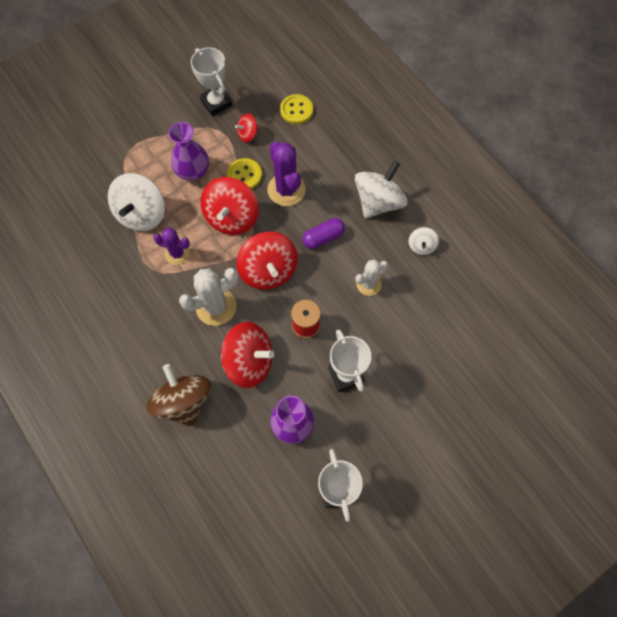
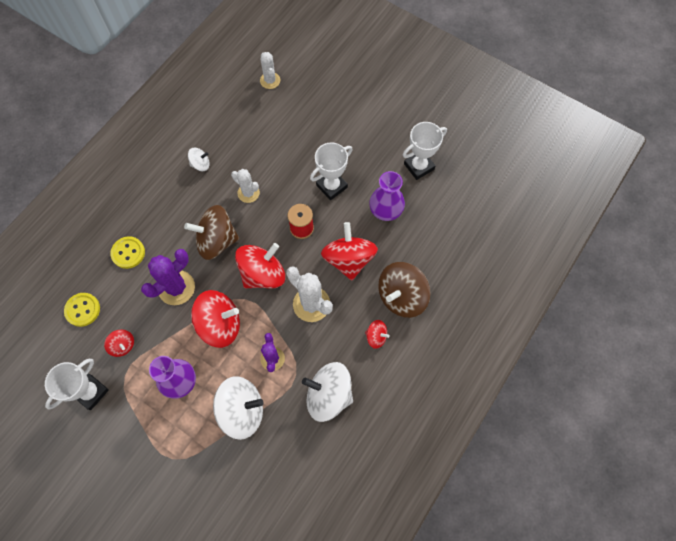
camera: 110 degrees left, 0 degrees up
yellow button [227,158,262,189] -> yellow button moved to [110,236,145,269]
purple capsule [302,218,345,249] -> brown spinning top [184,205,239,260]
white spinning top [355,161,408,218] -> white spinning top moved to [302,362,353,422]
none -> white cactus [260,52,280,89]
none -> red spinning top [365,320,390,349]

